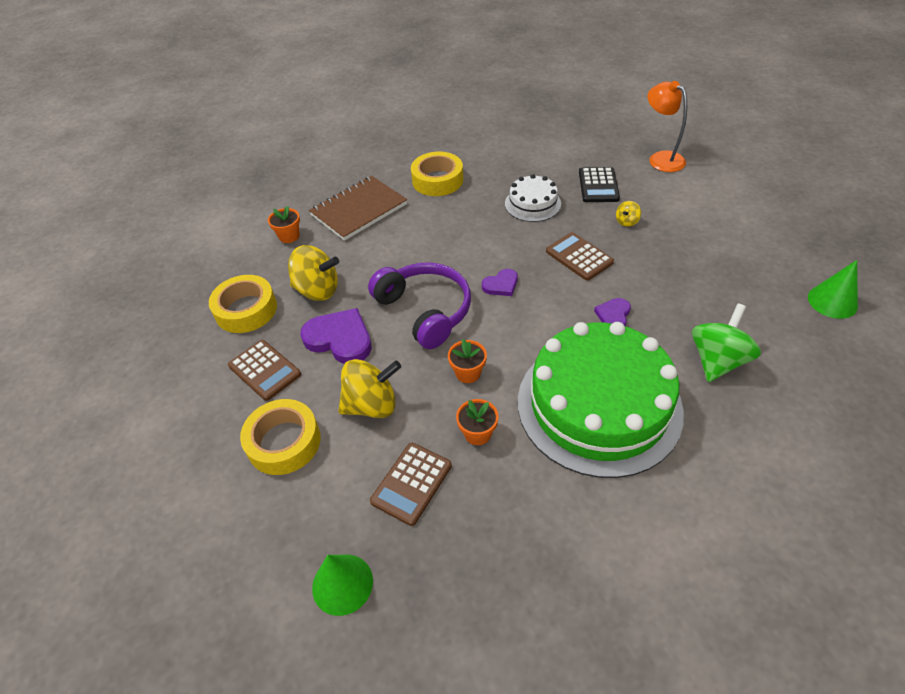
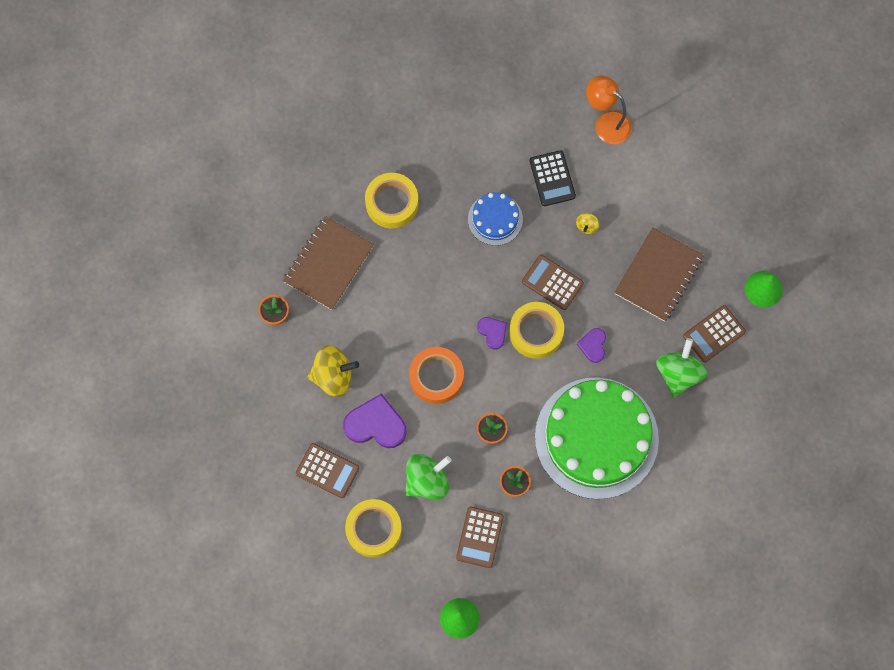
camera: 20 degrees left, 25 degrees up
yellow tape [209,275,277,333] -> yellow tape moved to [509,302,564,359]
yellow spinning top [338,359,401,418] -> green spinning top [405,454,452,500]
purple headphones [368,262,471,349] -> orange tape [409,347,464,404]
purple heart [482,269,518,296] -> purple heart turned 75 degrees counterclockwise [477,317,507,349]
white cake [505,174,561,222] -> blue cake [468,192,523,246]
none -> brown notebook [614,227,704,322]
none -> brown calculator [683,305,746,362]

